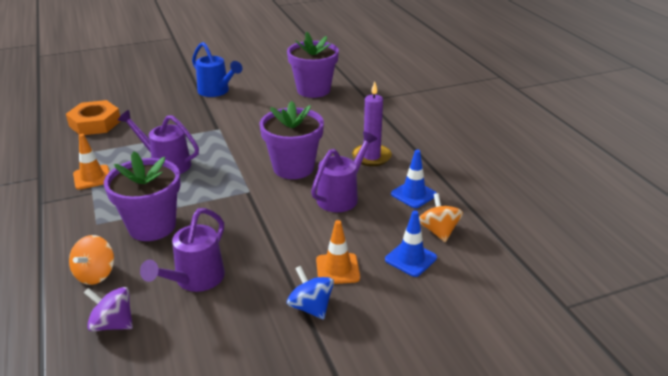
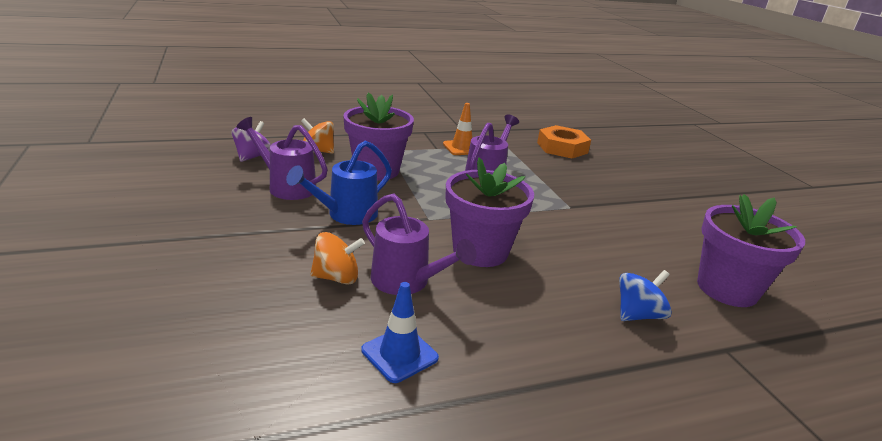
camera: 90 degrees right, 5 degrees down
blue watering can [192,42,242,97] -> blue watering can moved to [286,140,392,225]
blue spinning top [287,266,334,319] -> blue spinning top moved to [619,270,672,321]
orange traffic cone [316,220,360,284] -> none
purple candle [352,82,392,166] -> none
blue traffic cone [385,210,437,277] -> none
orange spinning top [419,193,463,242] -> orange spinning top moved to [310,232,365,284]

